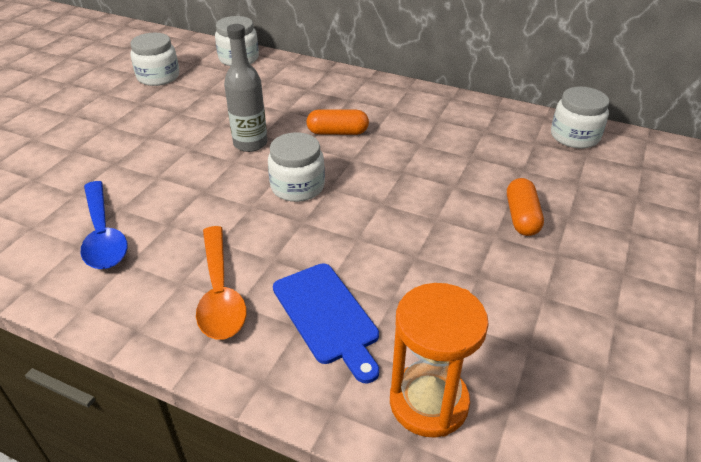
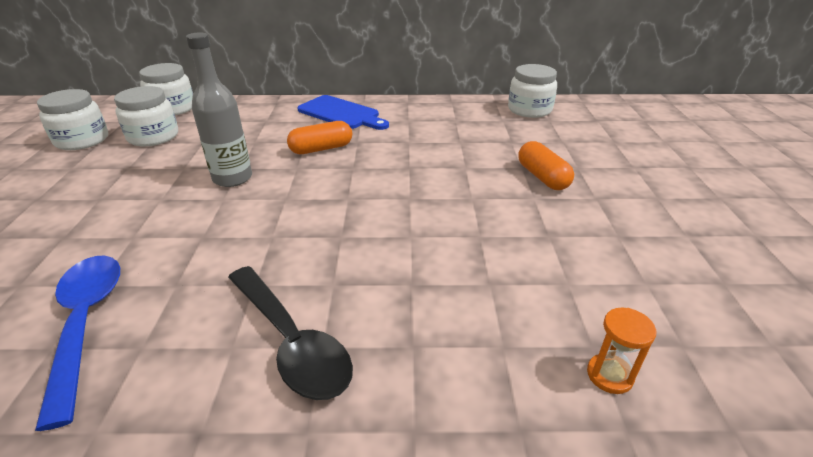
camera: 25 degrees left, 5 degrees down
blue spoon [81,181,128,269] -> blue spoon turned 150 degrees counterclockwise [35,255,120,431]
orange spoon [196,226,246,340] -> black spoon [228,266,353,400]
white jar [268,132,325,202] -> white jar moved to [114,86,178,146]
blue cutting board [273,263,379,384] -> blue cutting board moved to [297,95,389,130]
orange hourglass [390,283,489,438] -> orange hourglass [587,307,656,394], size x0.47

